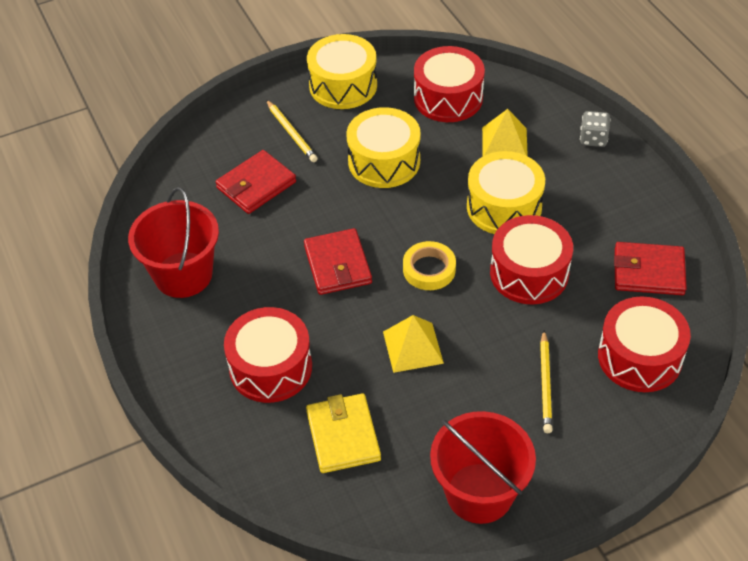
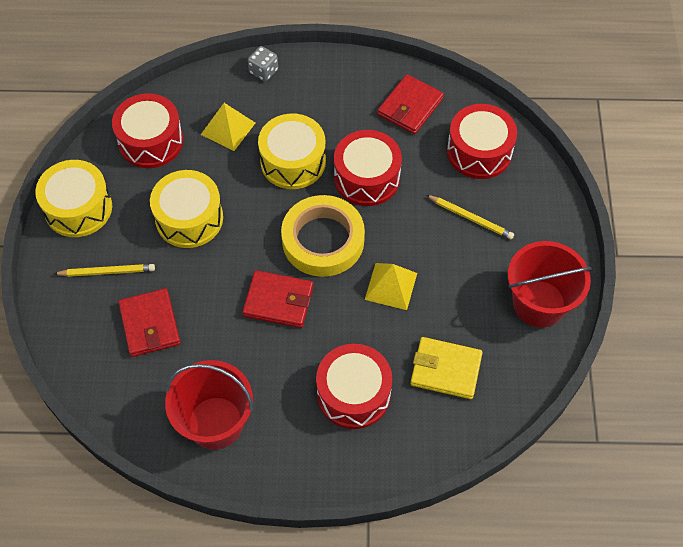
camera: 65 degrees left, 10 degrees up
yellow tape [403,241,456,290] -> yellow tape [281,195,365,277], size x1.78

